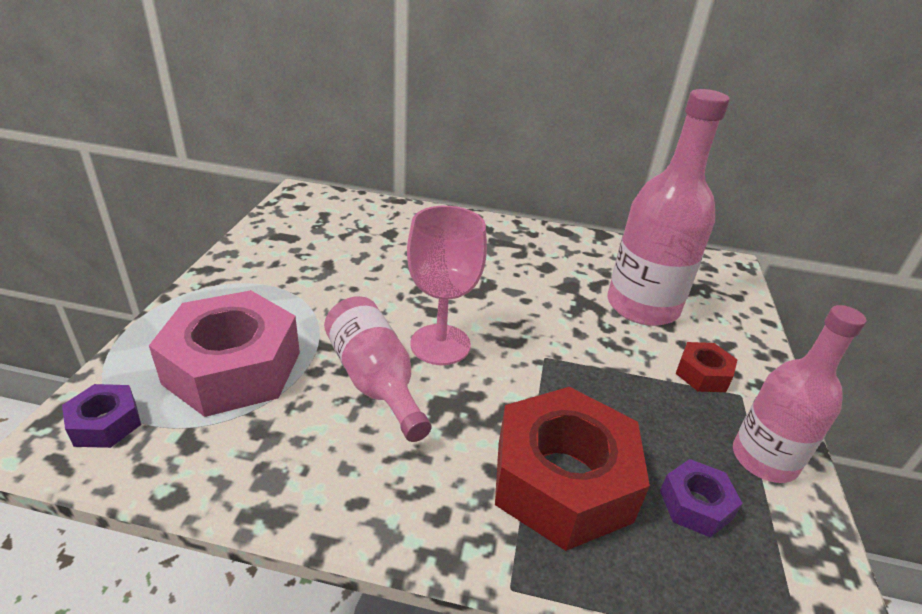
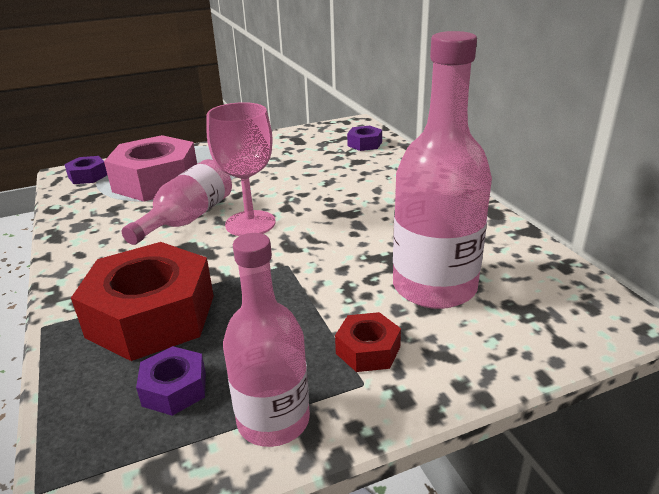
camera: 60 degrees right, 5 degrees down
none -> purple nut [347,125,382,151]

